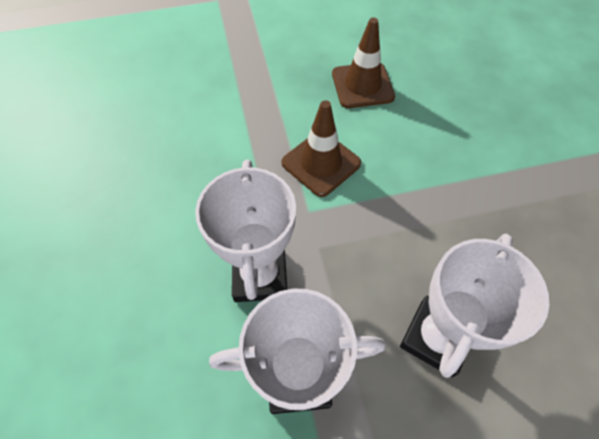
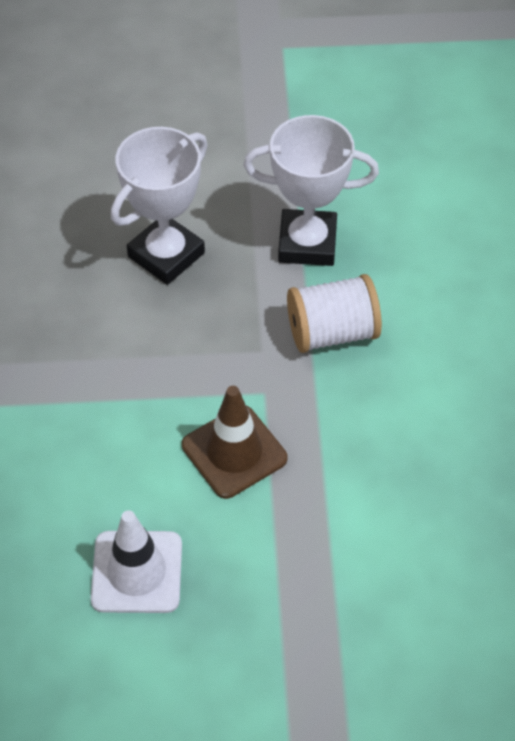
camera: 170 degrees left, 5 degrees down
white trophy [195,159,296,302] -> white spool [287,274,382,353]
brown traffic cone [332,17,395,108] -> white traffic cone [91,510,182,613]

